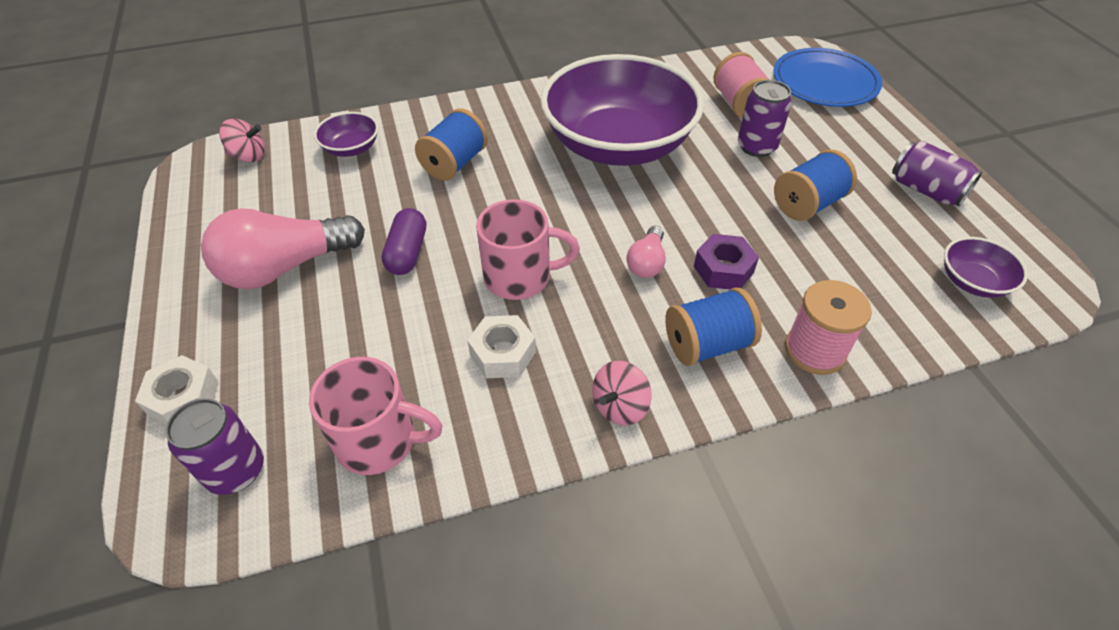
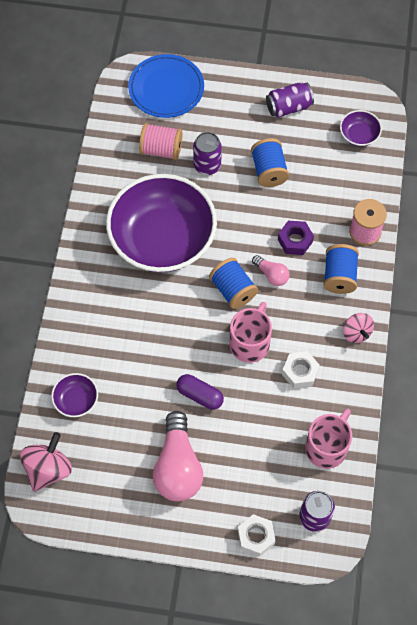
camera: 65 degrees left, 15 degrees up
pink spinning top [219,119,265,162] -> pink spinning top [20,432,72,492], size x1.54
blue spool [415,108,488,181] -> blue spool moved to [209,258,258,309]

